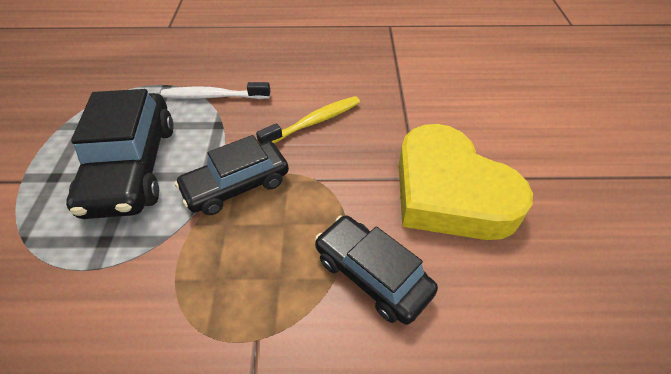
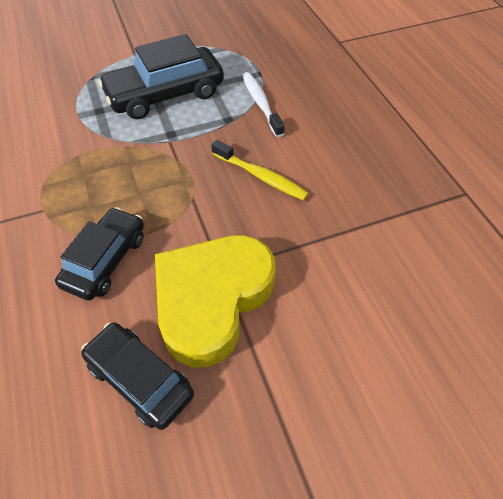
camera: 70 degrees right, 5 degrees up
black car [175,135,289,215] -> black car moved to [81,322,194,430]

